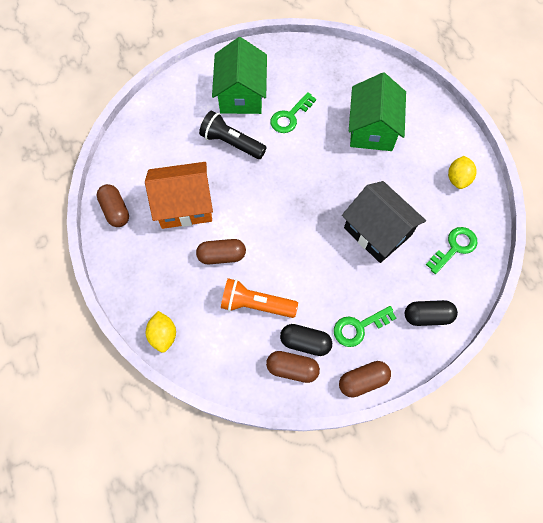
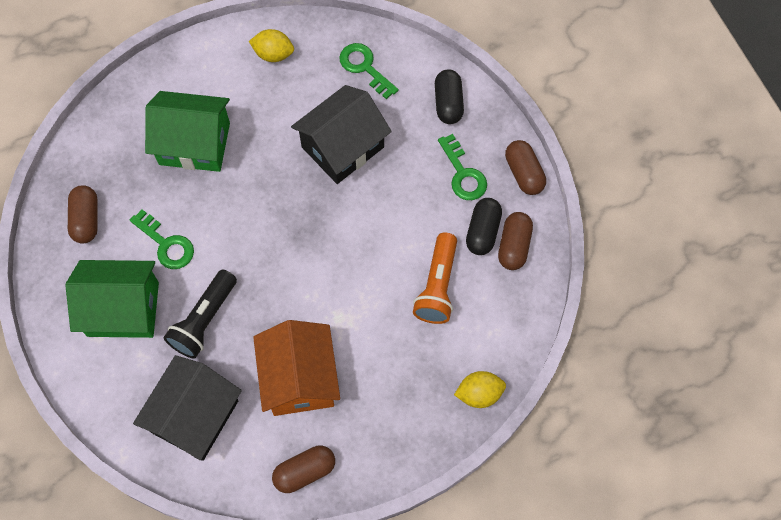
camera: 90 degrees left, 0 degrees up
brown capsule [196,239,246,264] -> brown capsule moved to [68,185,98,244]
none -> black house [133,355,242,461]

